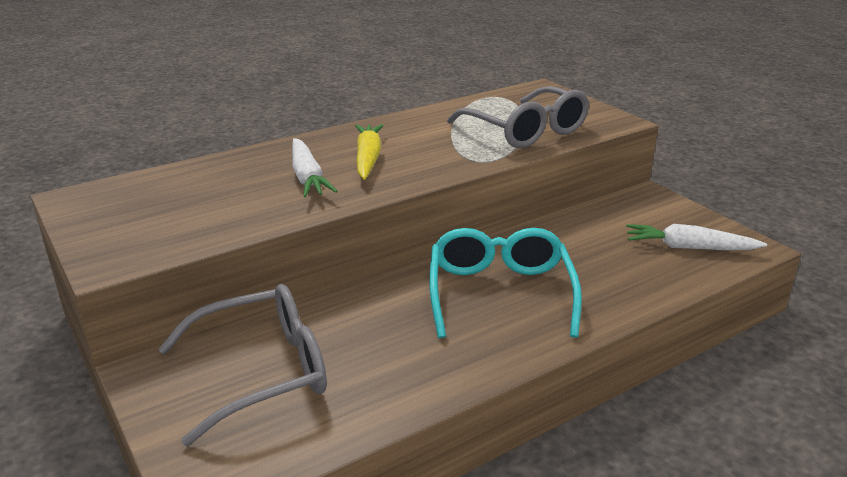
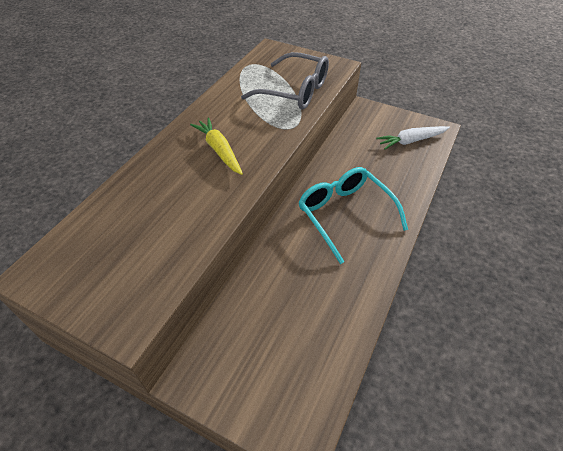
camera: 30 degrees left, 20 degrees up
grey glasses [158,284,327,446] -> none
white carrot [292,138,337,197] -> none

